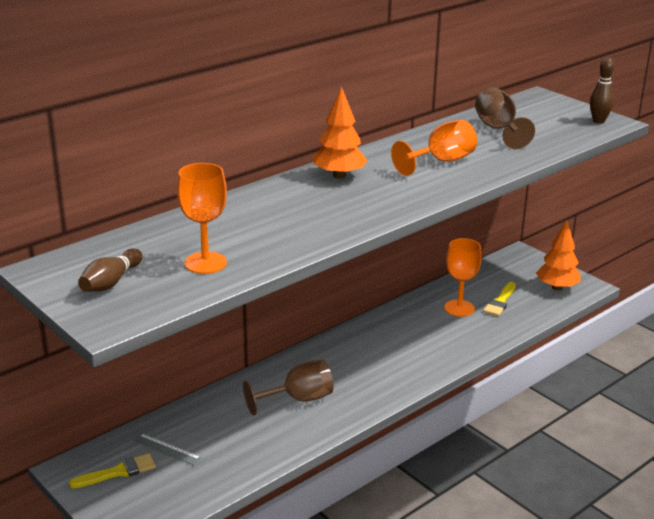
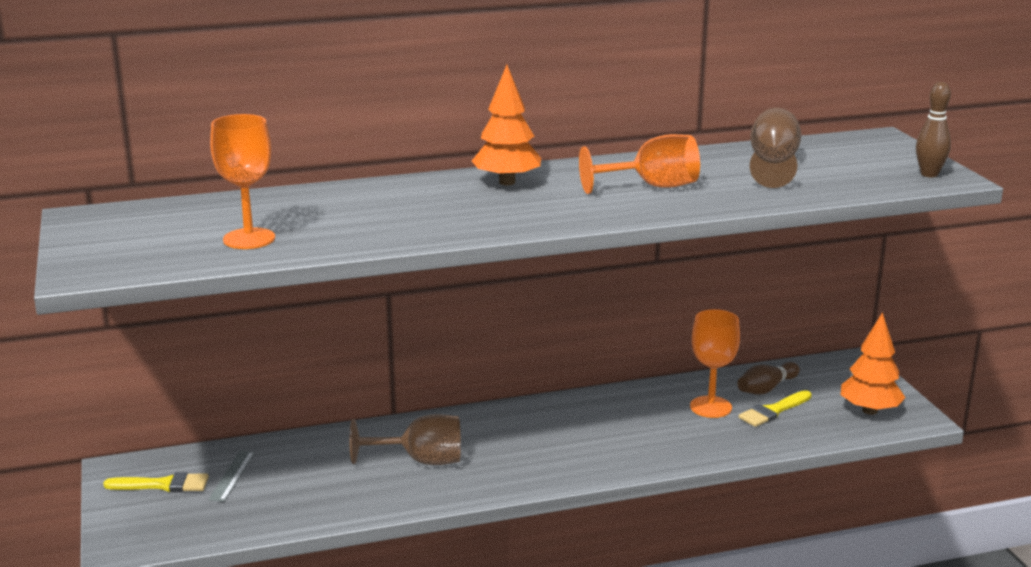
camera: 25 degrees right, 5 degrees down
brown bowling pin [78,248,142,292] -> brown bowling pin moved to [737,362,800,395]
grey ruler [133,433,201,466] -> grey ruler turned 45 degrees clockwise [208,451,255,502]

